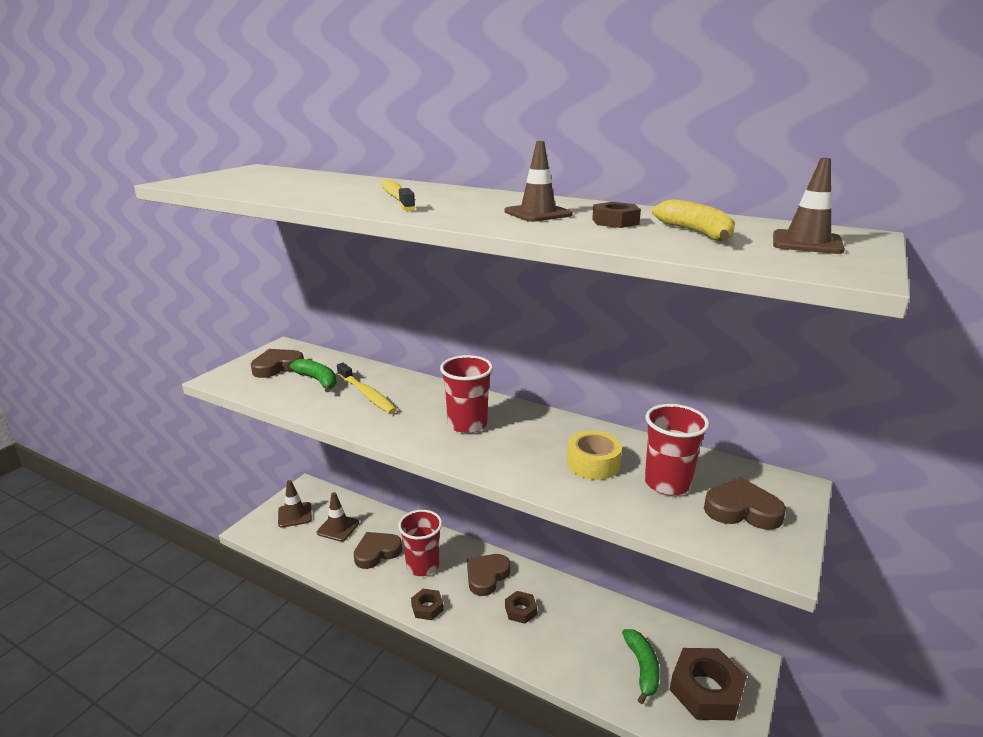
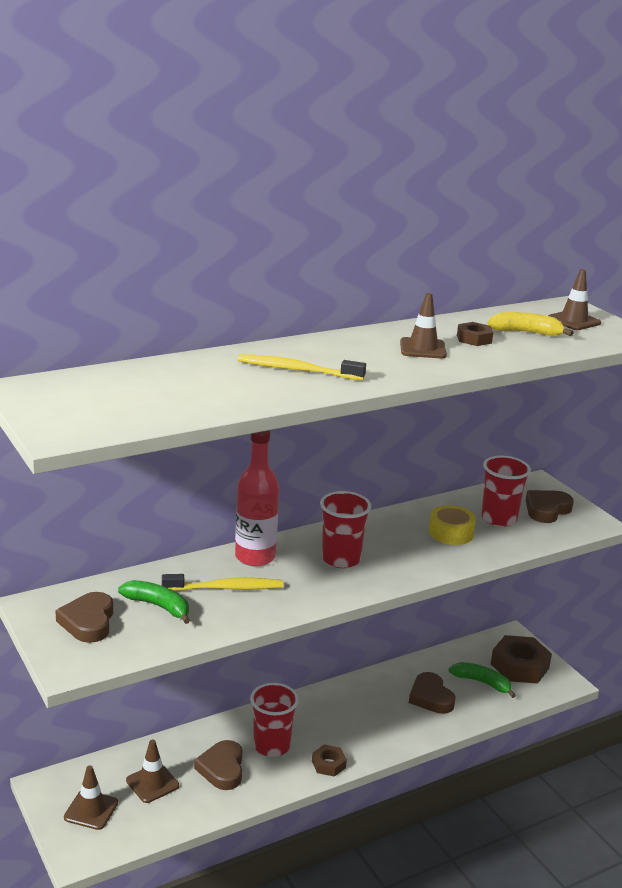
camera: 60 degrees left, 0 degrees up
green banana [290,359,337,392] -> green banana turned 45 degrees clockwise [118,580,190,624]
brown heart [467,554,510,596] -> brown heart moved to [409,672,456,714]
brown nut [505,591,537,624] -> none
none -> red bottle [235,430,279,566]

